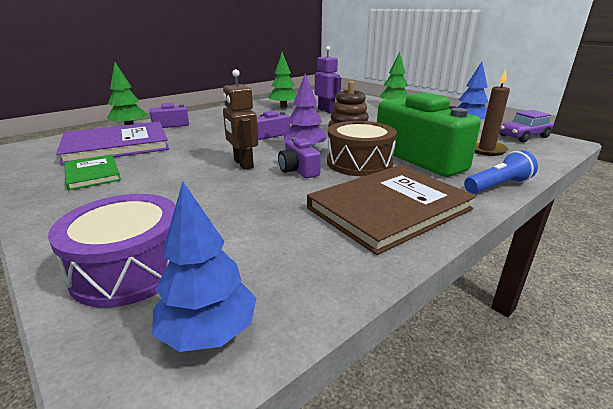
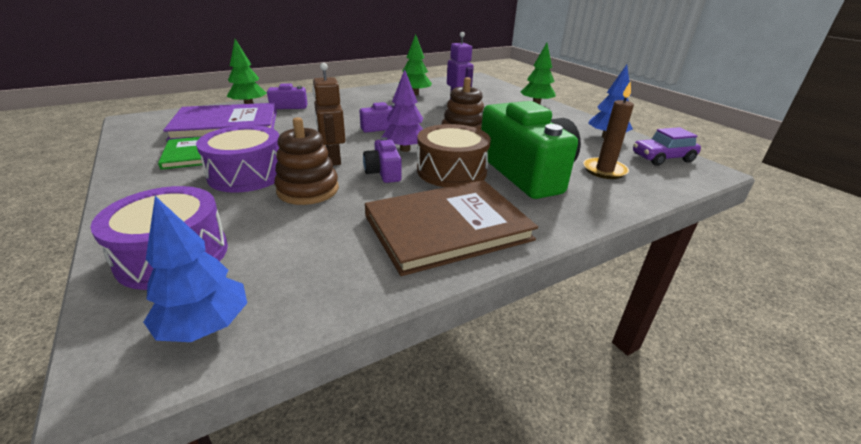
camera: 10 degrees right, 5 degrees up
blue flashlight [464,150,538,194] -> none
none -> purple drum [196,125,279,193]
none -> brown stacking toy [274,117,339,205]

